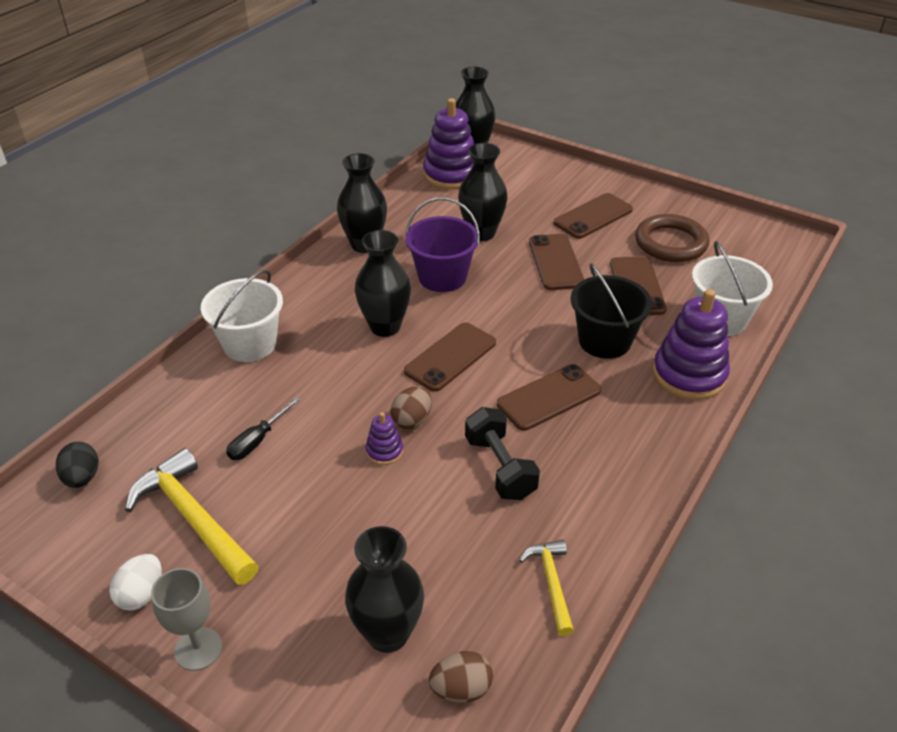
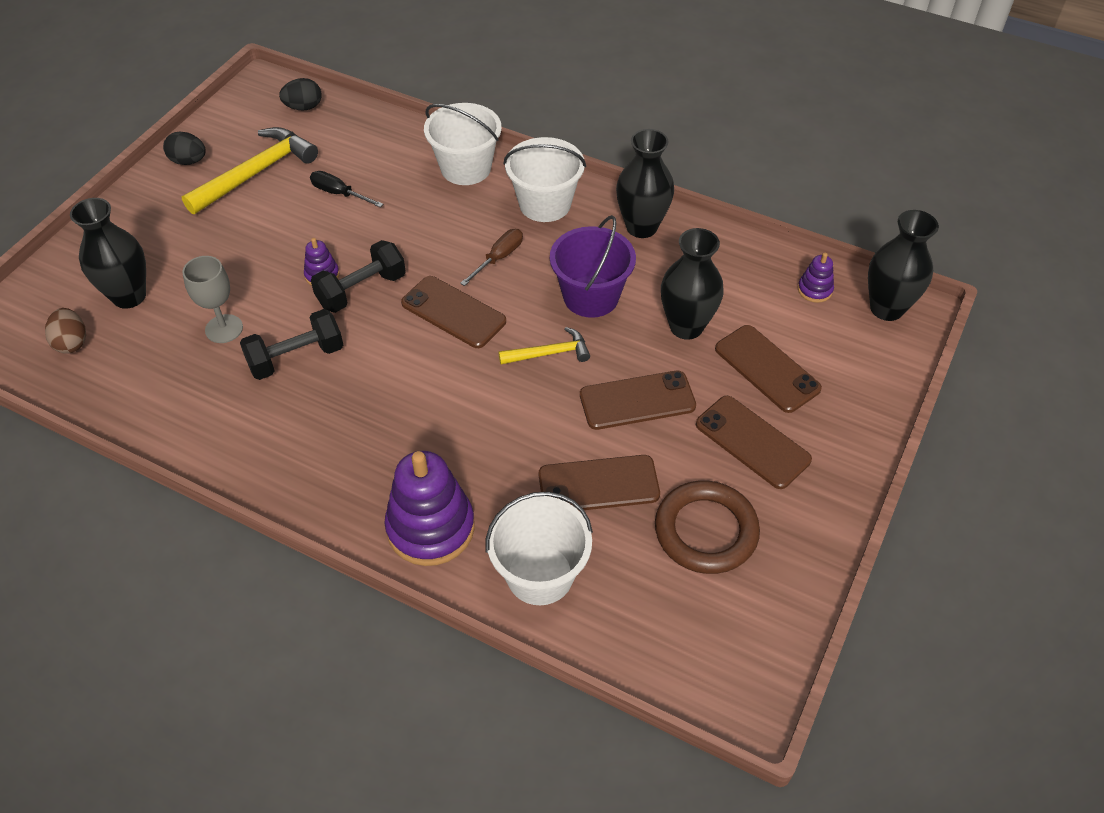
camera: 85 degrees right, 10 degrees up
white egg [109,554,162,611] -> black egg [163,131,206,165]
grey goblet [151,568,222,671] -> grey goblet moved to [182,256,243,343]
black vase [355,230,411,337] -> brown screwdriver [460,229,523,286]
brown egg [390,386,432,429] -> black dumbbell [311,240,406,313]
purple stacking toy [423,98,474,189] -> purple stacking toy [798,253,834,303], size x0.47
brown phone [497,364,601,431] -> brown phone moved to [715,325,822,413]
yellow hammer [519,540,574,636] -> yellow hammer moved to [498,327,590,365]
black bucket [571,263,652,359] -> none
none -> white bucket [504,137,586,222]

